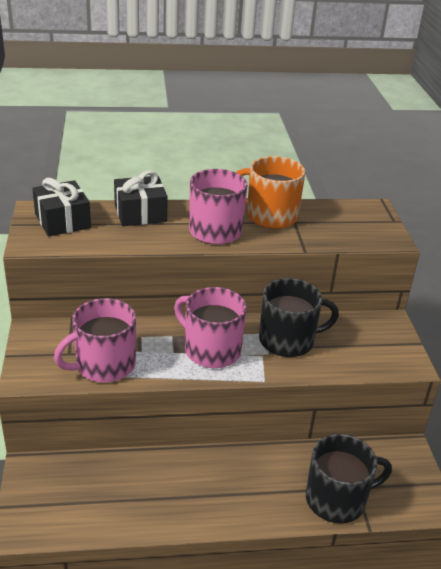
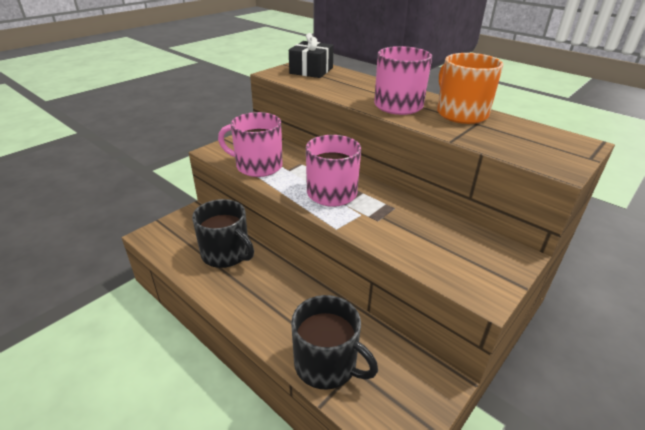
camera: 50 degrees right, 0 degrees up
black gift [114,171,168,226] -> none
black mug [259,278,339,357] -> black mug moved to [192,199,254,268]

